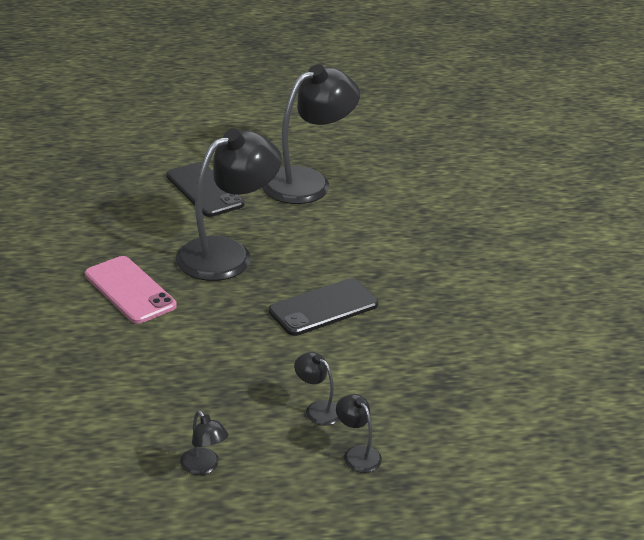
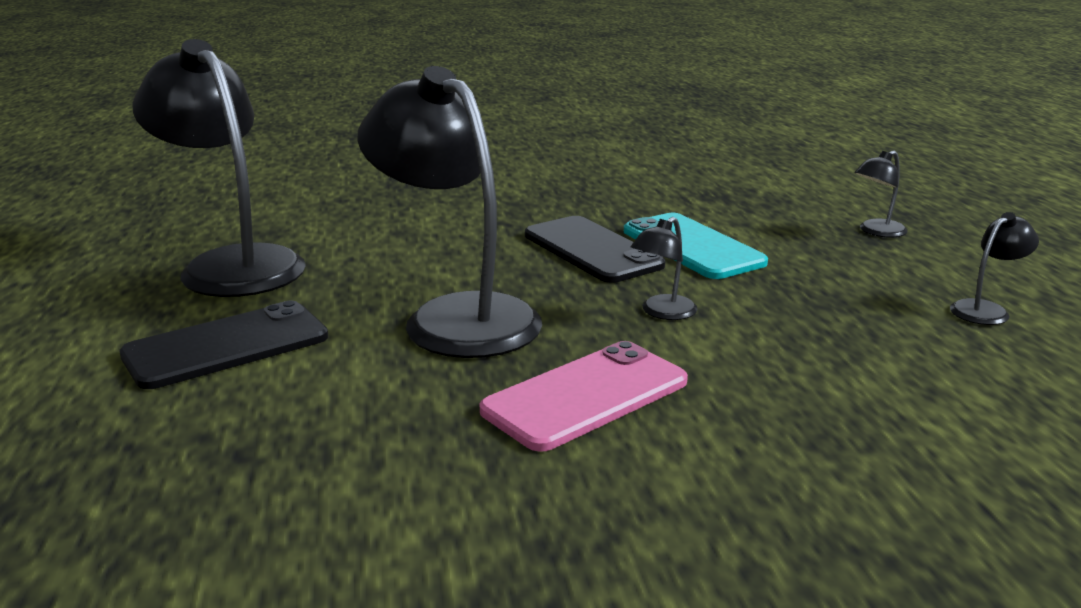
camera: 90 degrees left, 10 degrees down
black lamp [294,352,339,426] -> black lamp moved to [631,217,697,320]
none -> turquoise phone [624,213,768,279]

